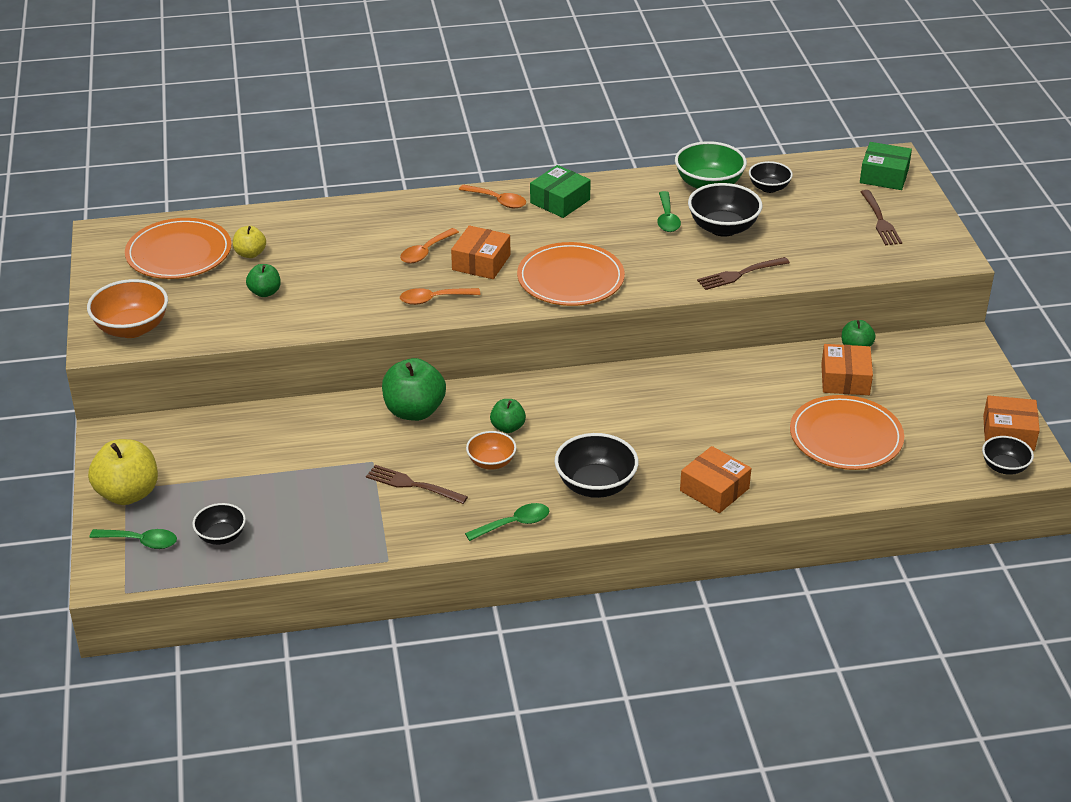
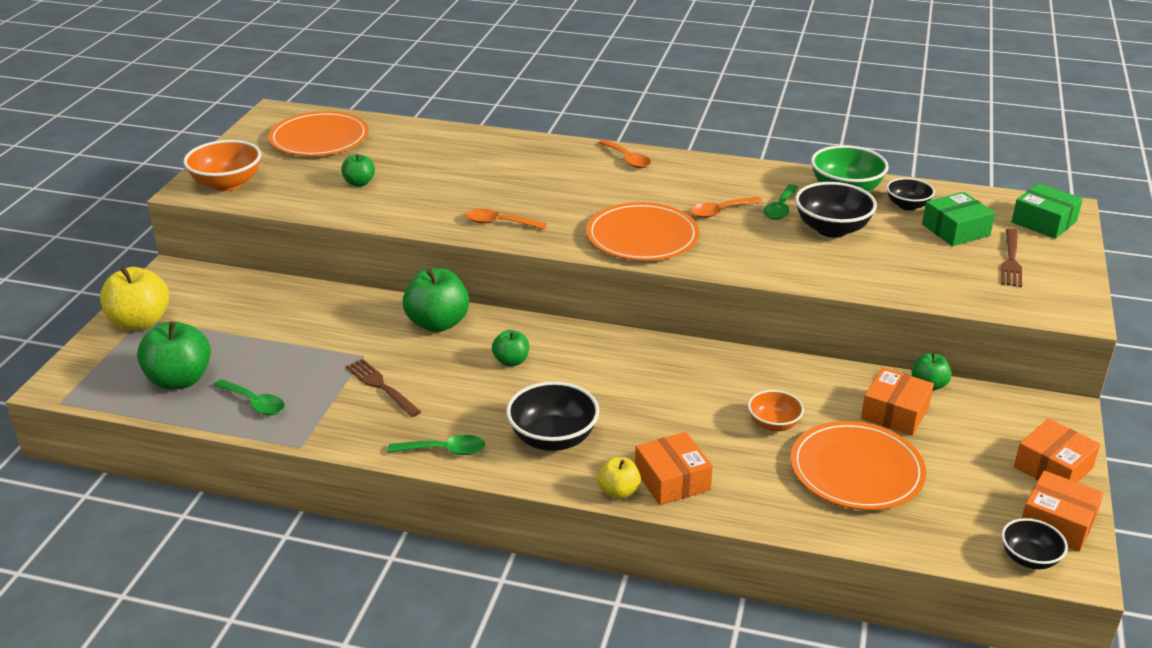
camera: 25 degrees right, 5 degrees down
green spoon [89,529,177,549] -> green spoon moved to [214,379,285,415]
black bowl [192,503,246,545] -> green apple [137,321,211,390]
yellow apple [233,226,266,258] -> yellow apple moved to [598,457,641,499]
orange spoon [400,228,459,263] -> orange spoon moved to [690,197,763,218]
orange box [451,225,510,279] -> orange box moved to [1014,418,1100,483]
orange bowl [466,431,517,470] -> orange bowl moved to [748,390,804,432]
green box [530,165,591,218] -> green box moved to [922,192,995,246]
brown fork [697,257,790,290] -> none

